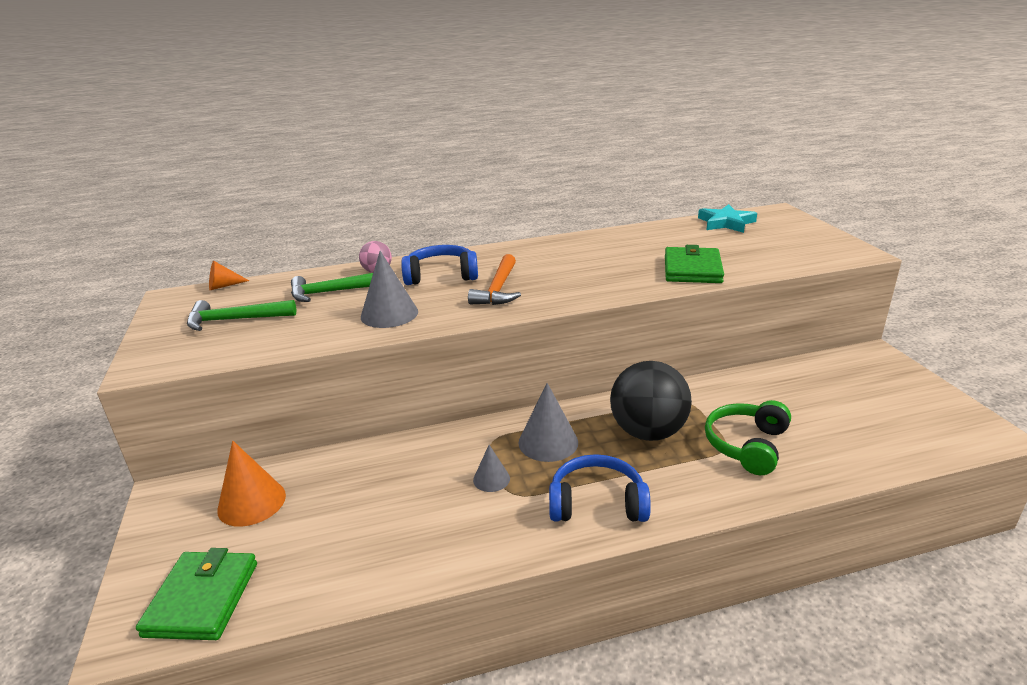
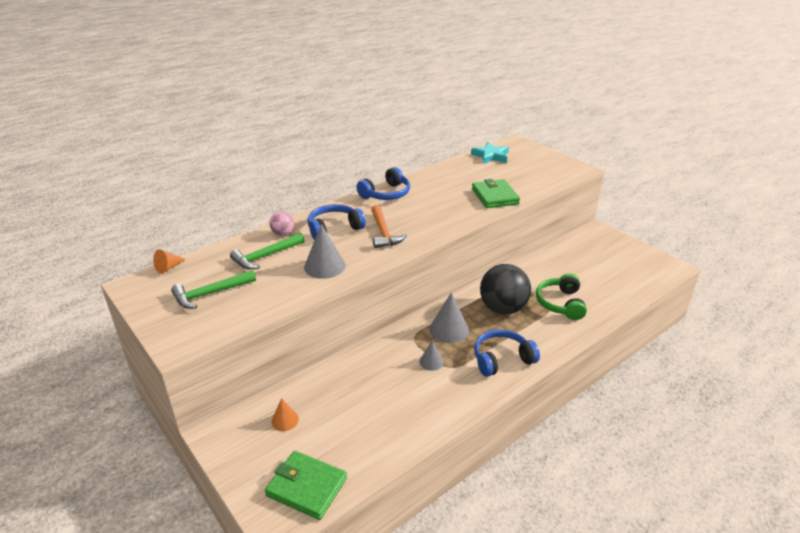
camera: 25 degrees left, 5 degrees up
green wallet [136,548,257,640] -> green wallet turned 45 degrees counterclockwise [265,451,347,520]
orange cone [217,441,286,527] -> orange cone [271,398,299,431], size x0.58
none -> blue headphones [357,167,410,200]

